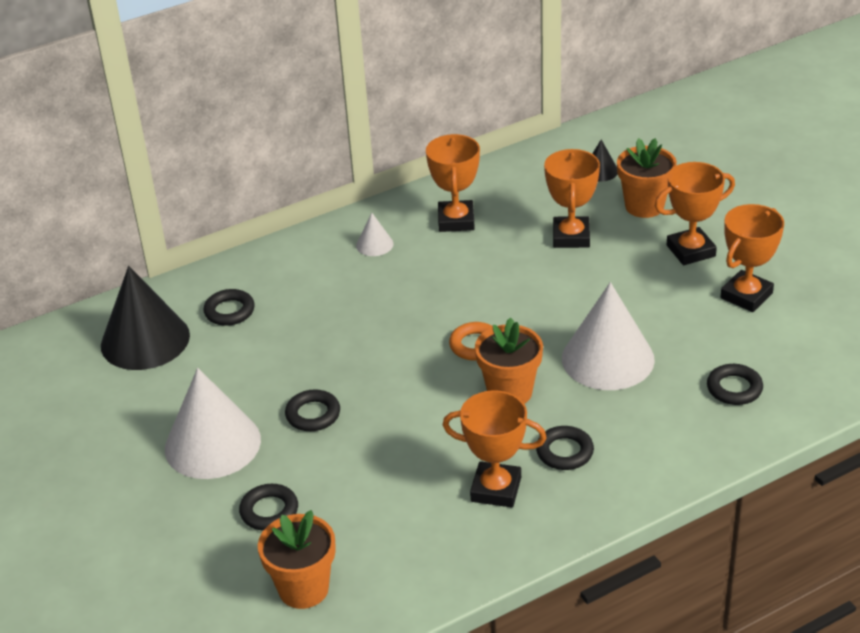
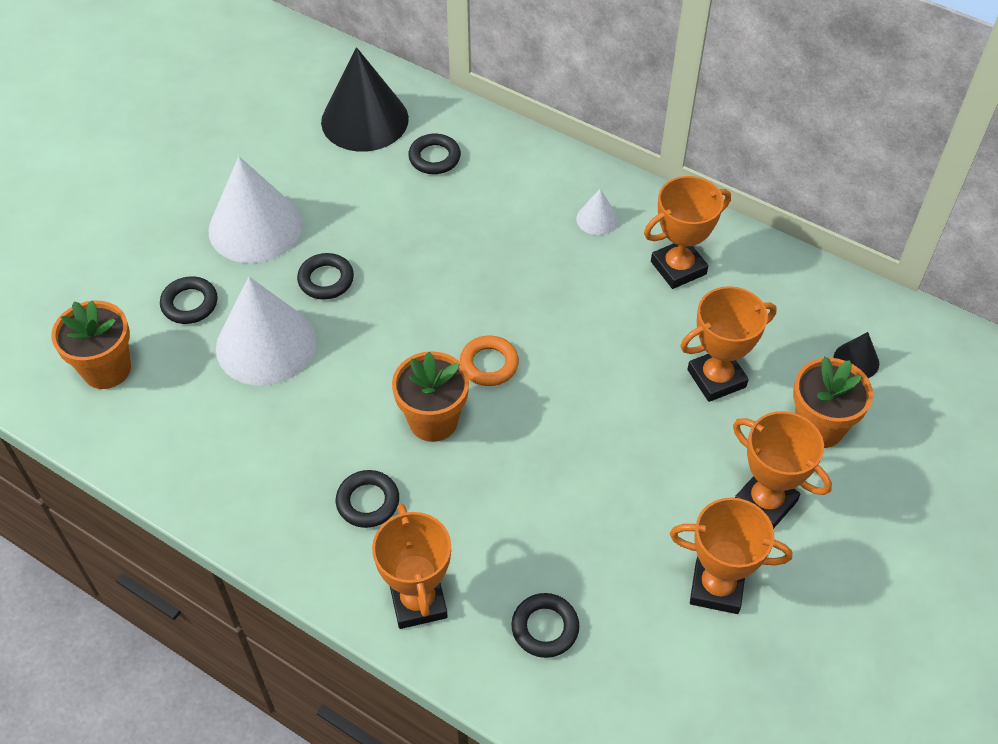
camera: 60 degrees right, 15 degrees up
orange trophy [442,390,547,507] -> orange trophy moved to [372,504,451,629]
white cone [562,282,655,390] -> white cone moved to [216,277,316,386]

